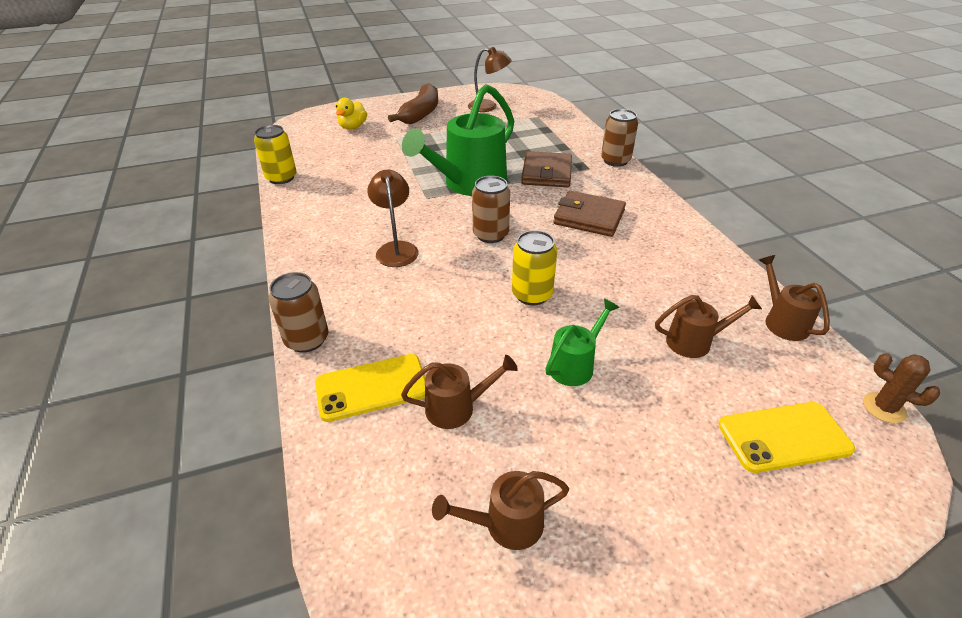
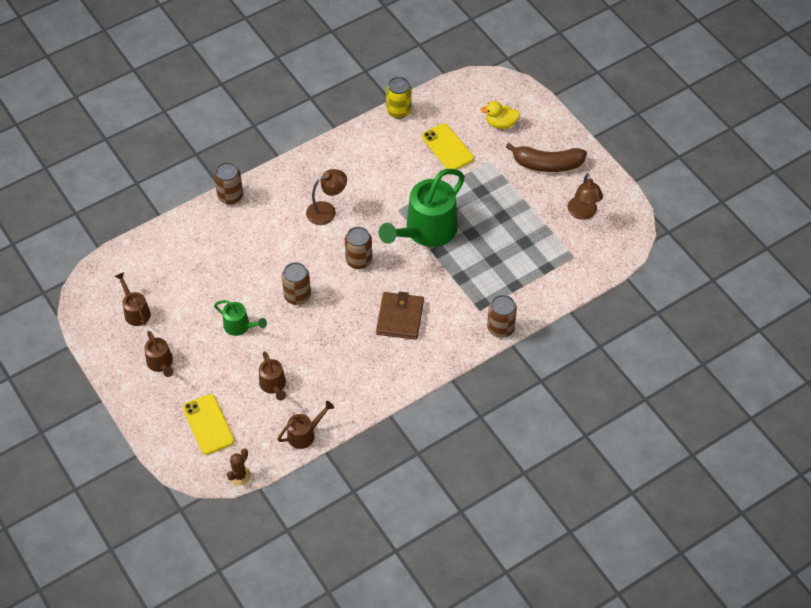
camera: 75 degrees right, 15 degrees up
yellow phone [315,354,425,422] -> yellow phone moved to [422,123,474,170]
brown watering can [401,355,518,429] -> brown watering can moved to [144,331,174,377]
green watering can [402,84,514,196] -> green watering can turned 75 degrees counterclockwise [378,169,465,247]
yellow can [512,230,557,305] -> brown can [282,262,311,305]
brown wallet [521,151,572,187] -> none

